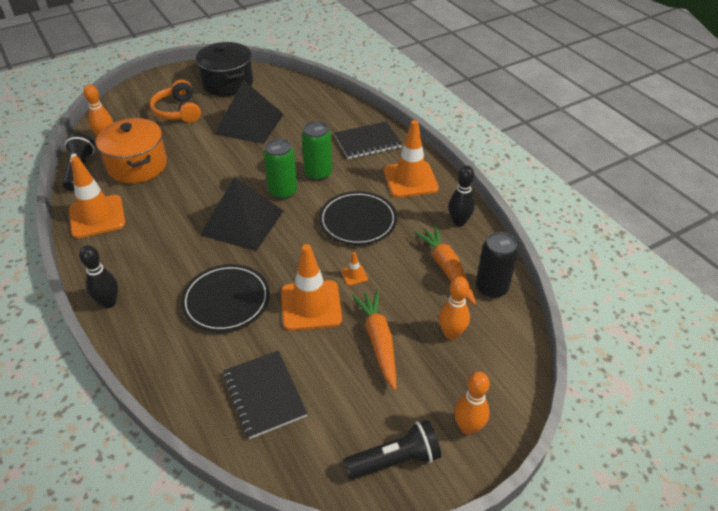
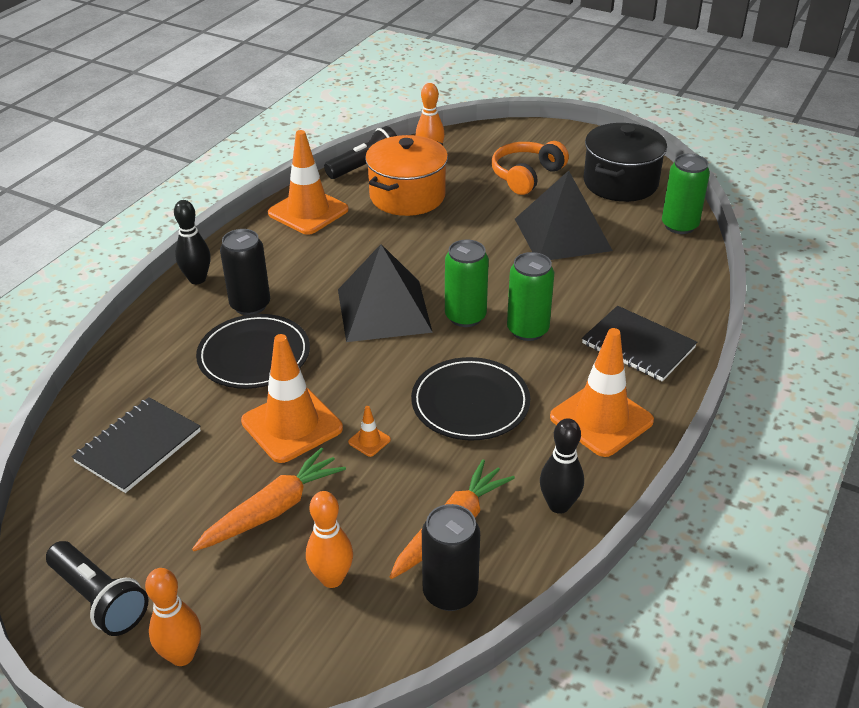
camera: 60 degrees right, 5 degrees down
none -> black can [220,229,270,315]
none -> green can [662,154,710,234]

